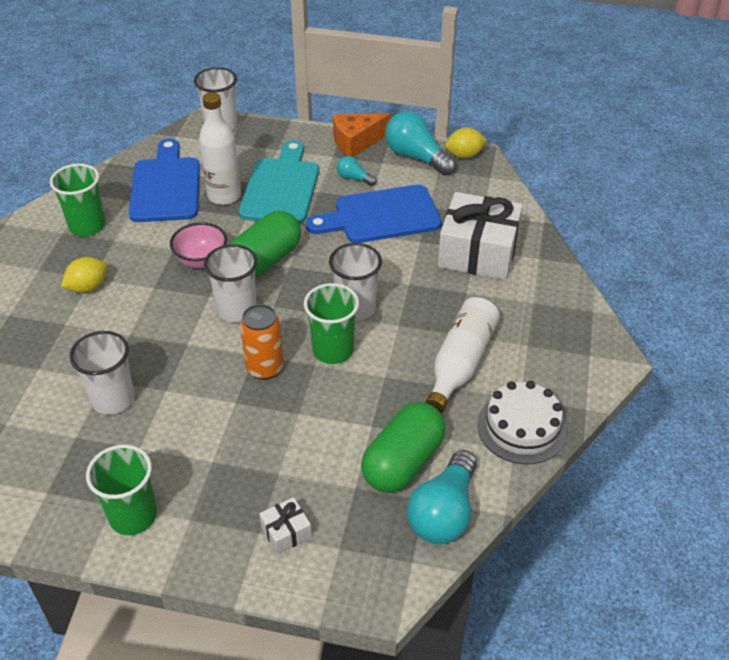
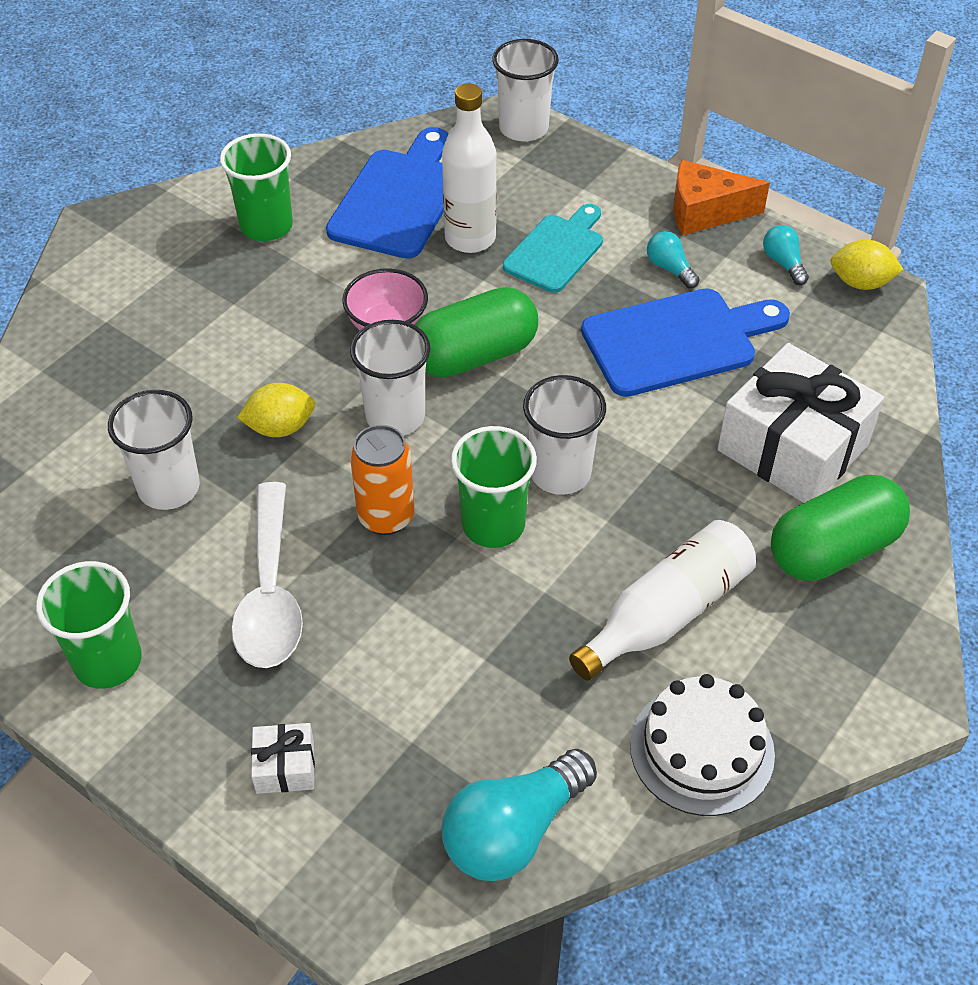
camera: 25 degrees right, 5 degrees up
yellow lemon [61,257,107,293] -> yellow lemon moved to [237,383,315,437]
turquoise cutting board [239,140,319,224] -> turquoise cutting board [503,204,603,293], size x0.66
blue cutting board [306,185,442,243] -> blue cutting board turned 150 degrees clockwise [581,288,790,397]
green capsule [361,402,446,493] -> green capsule moved to [771,475,910,581]
turquoise light bulb [385,111,456,176] -> turquoise light bulb [763,225,809,285], size x0.50
none -> white spoon [231,482,303,668]

